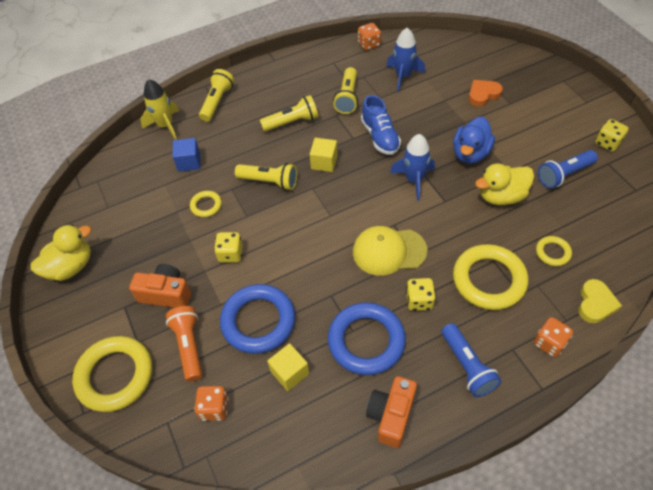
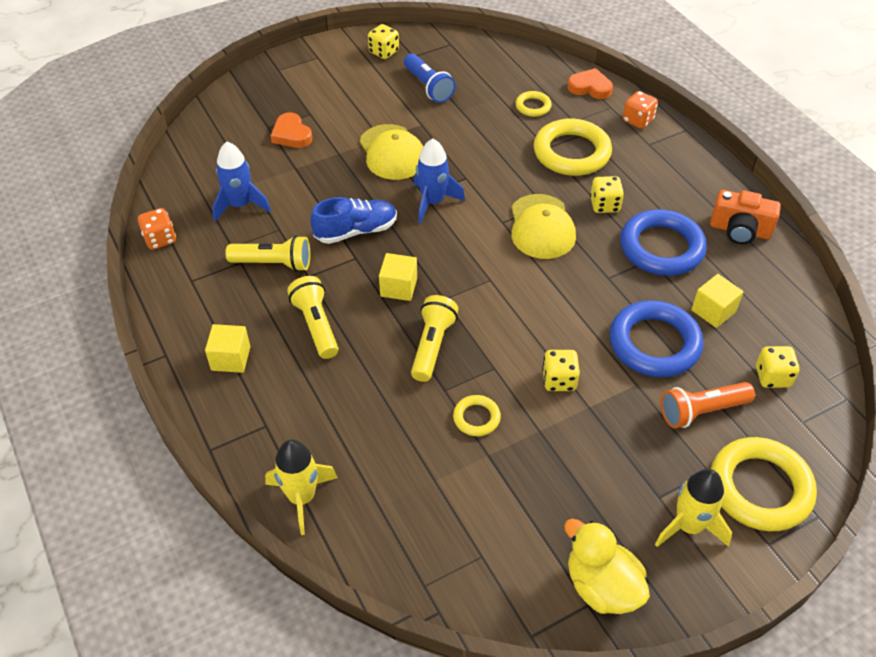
camera: 95 degrees left, 5 degrees down
orange camera [129,264,191,308] -> none
blue cube [172,138,200,172] -> none
orange dice [194,386,229,421] -> yellow dice [756,346,800,388]
yellow flashlight [199,69,234,122] -> none
blue flashlight [441,323,501,397] -> none
blue duck [453,117,495,164] -> yellow cap [359,124,423,180]
yellow duck [475,163,534,205] -> none
yellow heart [578,279,622,323] -> orange heart [568,68,613,99]
none -> yellow cube [205,324,250,373]
none -> yellow rocket [655,469,732,547]

